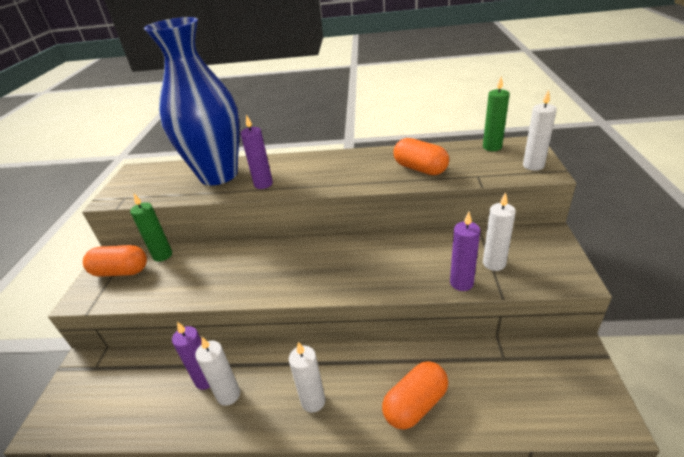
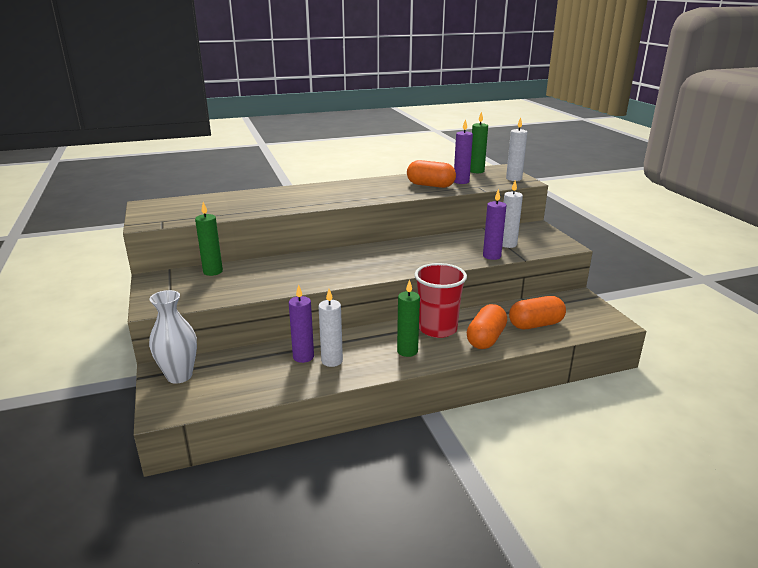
camera: 25 degrees left, 10 degrees down
orange capsule [83,245,147,277] -> orange capsule moved to [509,296,566,329]
blue vase [144,17,240,185] -> none
purple candle [240,114,273,189] -> purple candle moved to [454,119,473,184]
white candle [289,342,325,413] -> green candle [397,280,420,357]
none -> white vase [149,290,197,384]
none -> red cup [414,263,467,338]

